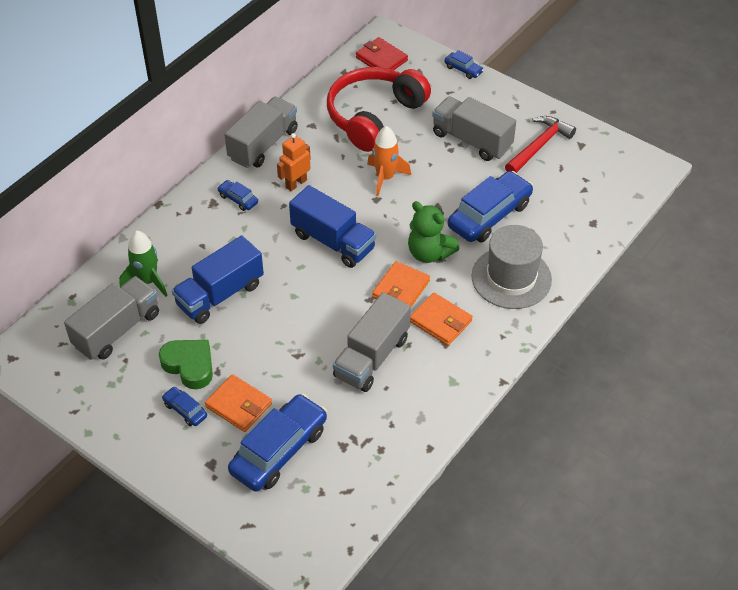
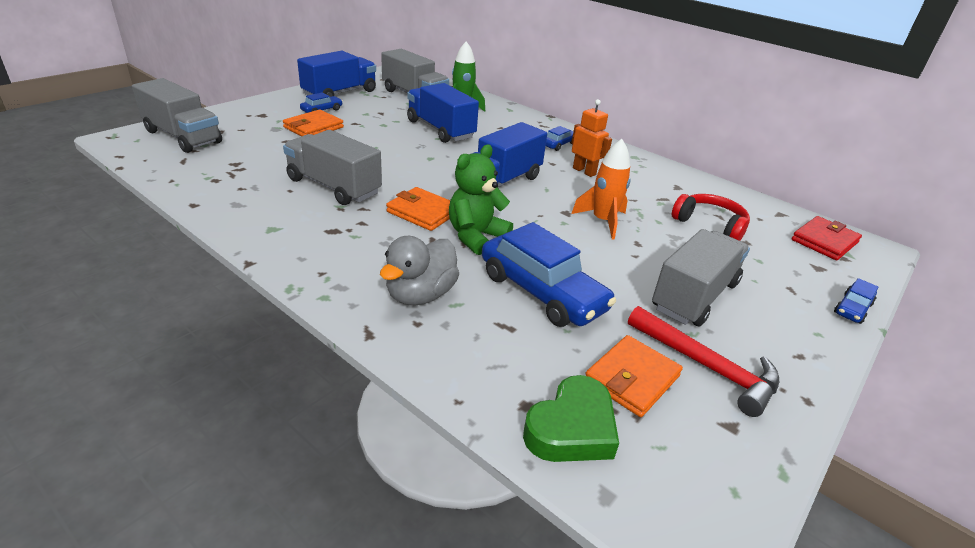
camera: 90 degrees right, 15 degrees down
green heart [159,340,213,389] -> green heart moved to [523,375,619,462]
grey truck [224,97,298,168] -> grey truck moved to [132,78,222,153]
blue car [228,394,327,492] -> none
red headphones [327,67,431,152] -> red headphones [672,194,750,241], size x0.56
orange wallet [410,293,473,345] -> orange wallet moved to [586,335,683,417]
grey hat [471,225,552,309] -> grey duck [380,236,459,305]
none -> blue truck [297,51,376,97]

